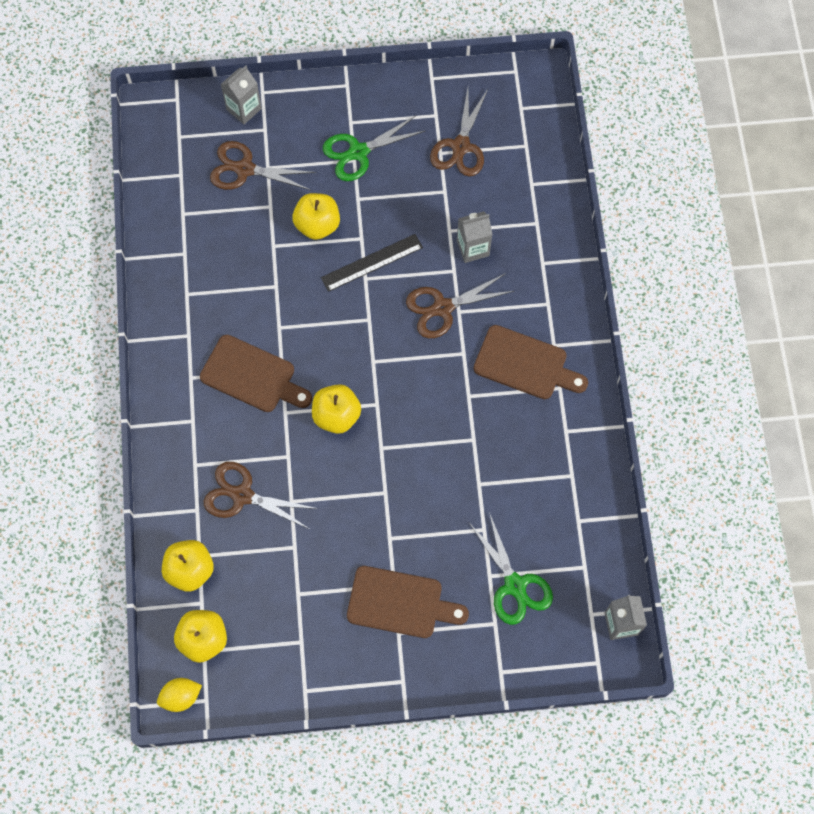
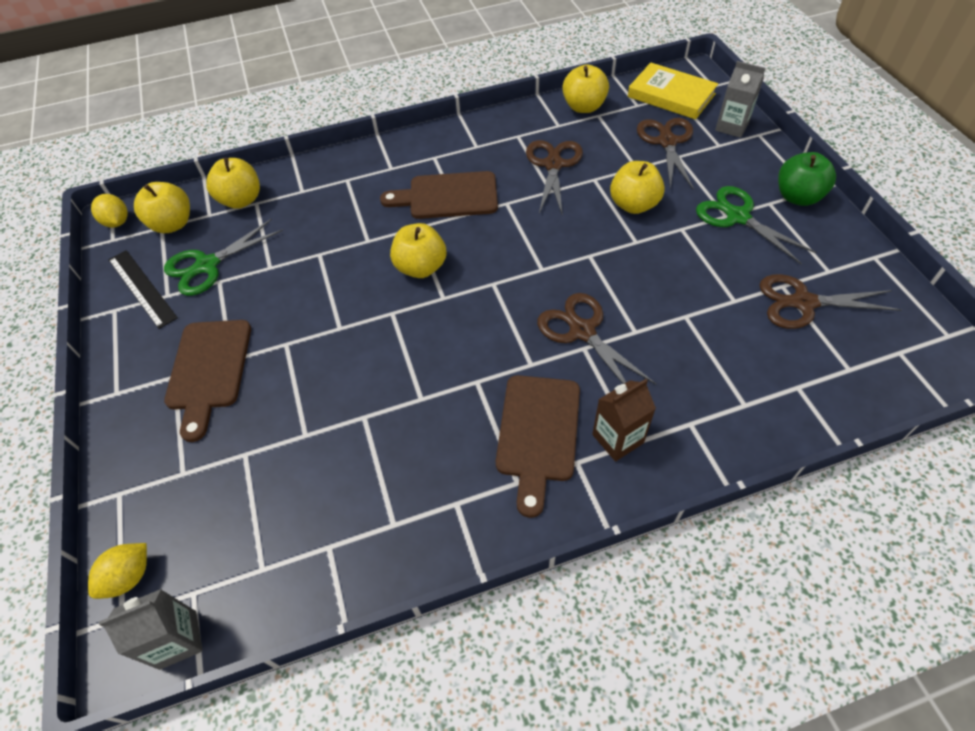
camera: 80 degrees right, 15 degrees down
brown cutting board [200,335,312,412] -> brown cutting board turned 75 degrees clockwise [380,171,498,219]
brown scissors [204,462,318,529] -> brown scissors moved to [526,140,583,216]
black ruler [321,234,423,292] -> black ruler moved to [108,250,178,329]
grey carton [457,211,492,263] -> none
green scissors [469,512,553,625] -> green scissors moved to [164,218,283,296]
none -> yellow lemon [88,543,147,599]
none -> yellow apple [562,64,609,113]
none -> brown carton [592,379,656,462]
none -> yellow book [628,63,718,120]
none -> green apple [778,152,836,206]

